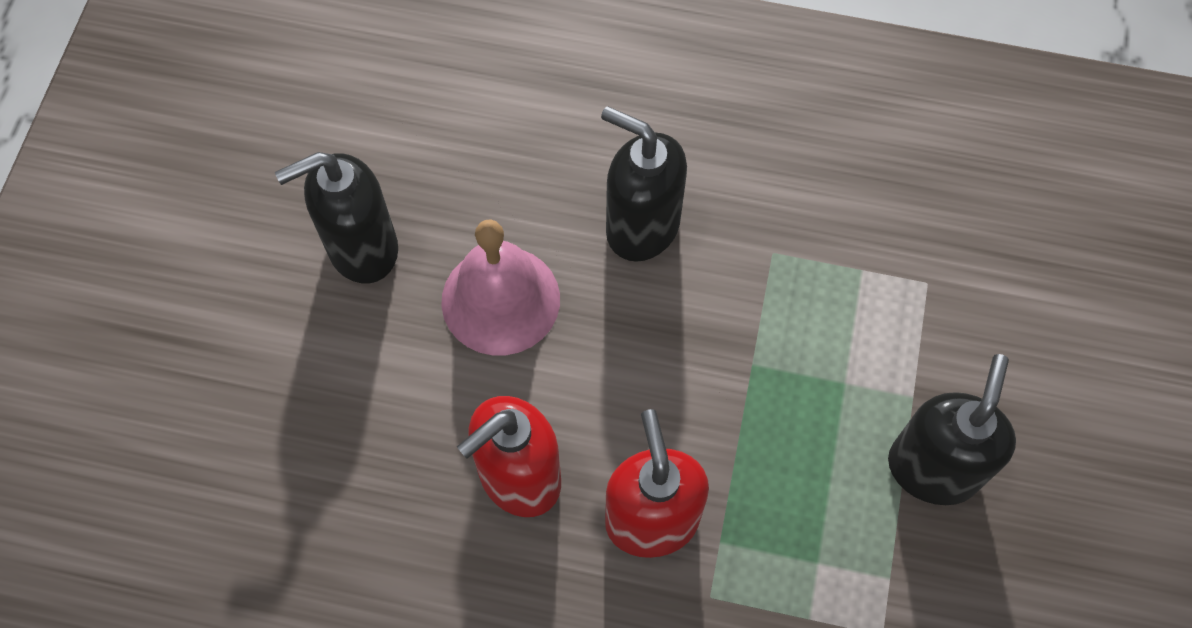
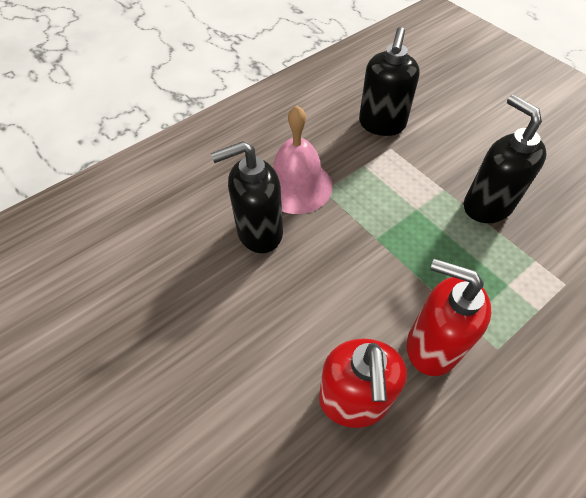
camera: 50 degrees left, 10 degrees down
black soap dispenser [275,152,398,284] -> black soap dispenser moved to [359,27,420,136]
pink bell [441,219,560,355] -> pink bell moved to [273,105,332,214]

